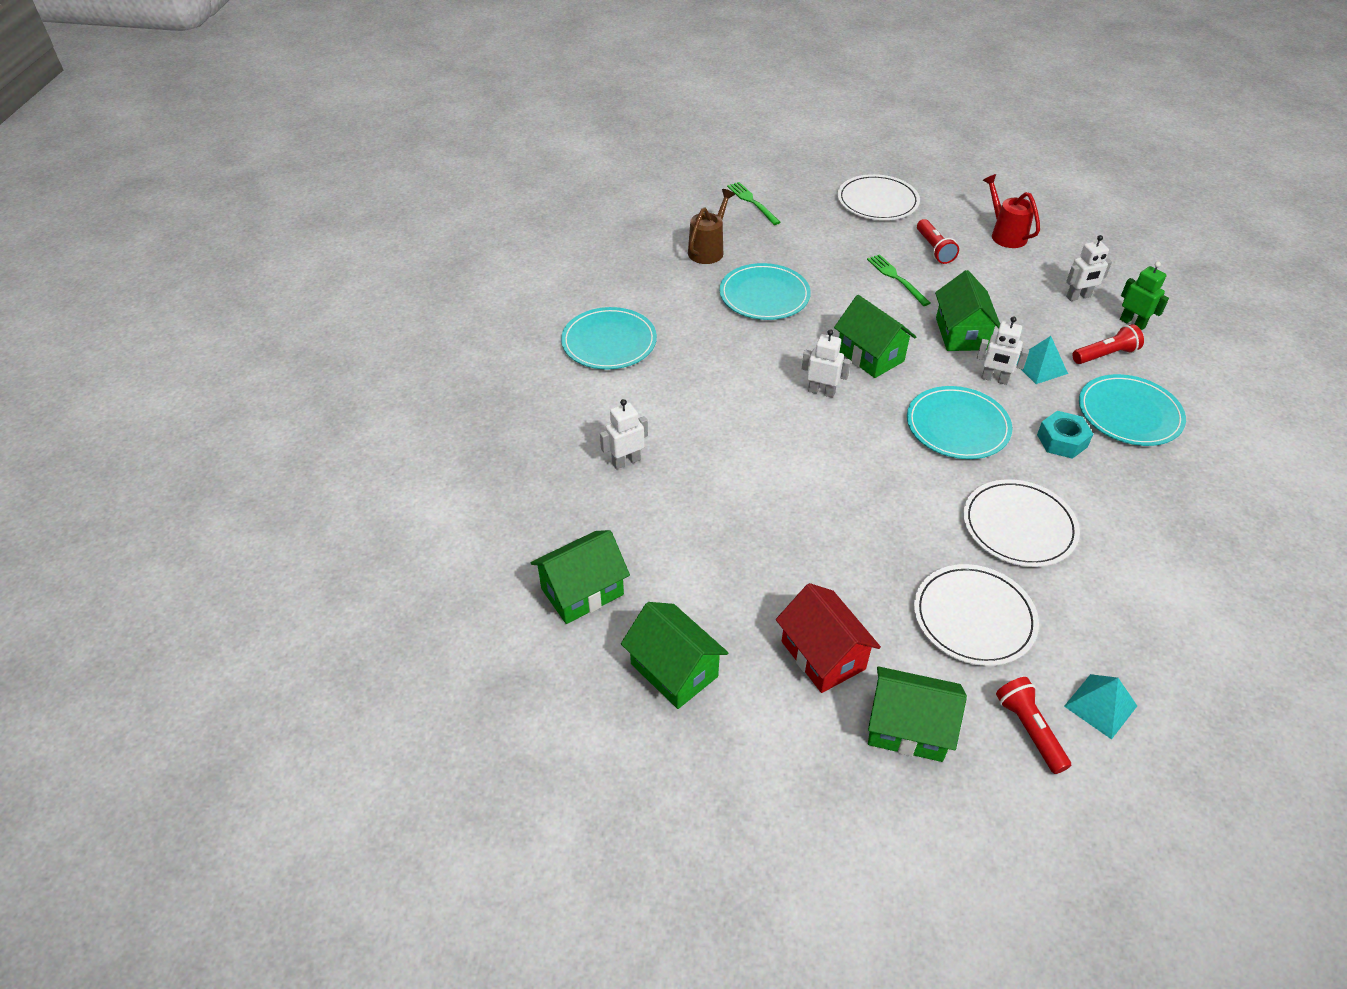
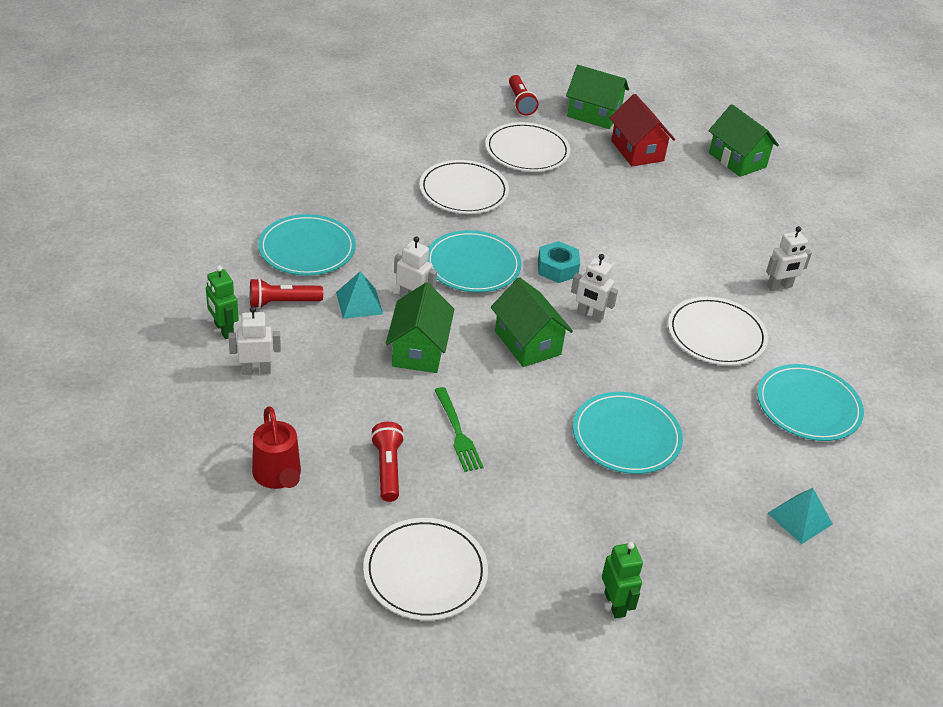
camera: 175 degrees left, 5 degrees down
green house [531,530,630,624] -> none
brown watering can [688,189,735,264] -> none
green fork [727,182,781,225] -> green robot [602,542,643,619]
turquoise nut [1037,411,1093,459] -> turquoise nut moved to [538,241,580,283]
turquoise pyramid [1064,674,1137,740] -> turquoise pyramid moved to [768,488,833,544]
none -> white plate [668,297,768,366]

